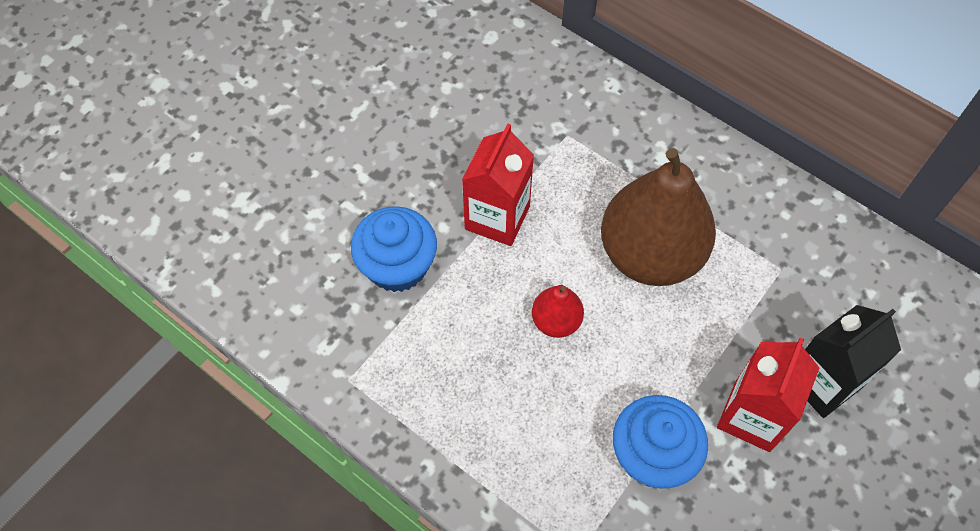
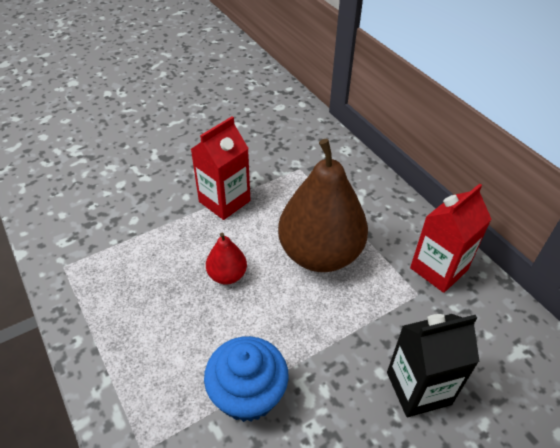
camera: 20 degrees right, 15 degrees down
blue cupcake [351,206,437,292] -> none
red carton [717,338,819,452] -> red carton moved to [410,184,492,293]

